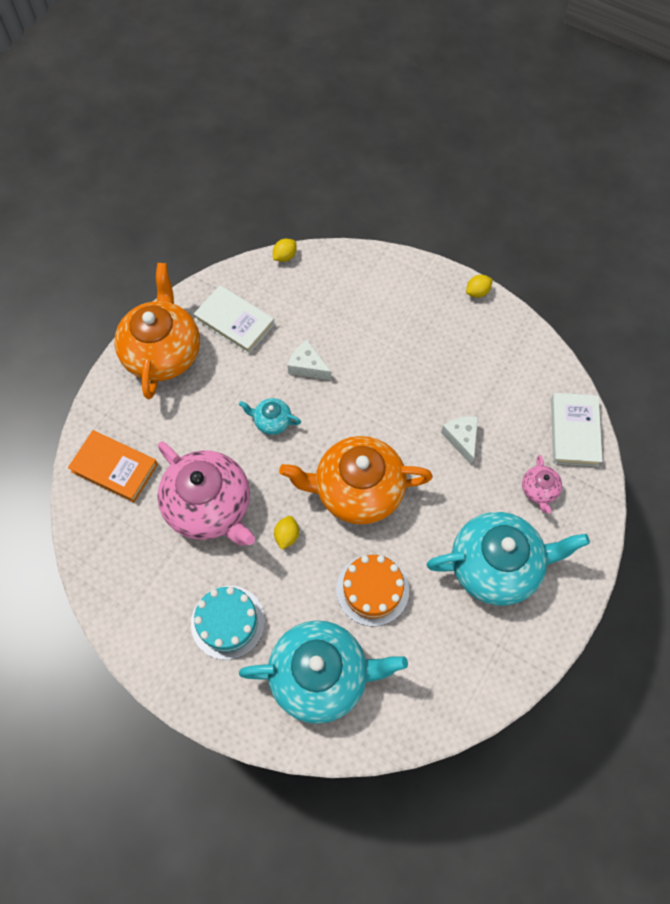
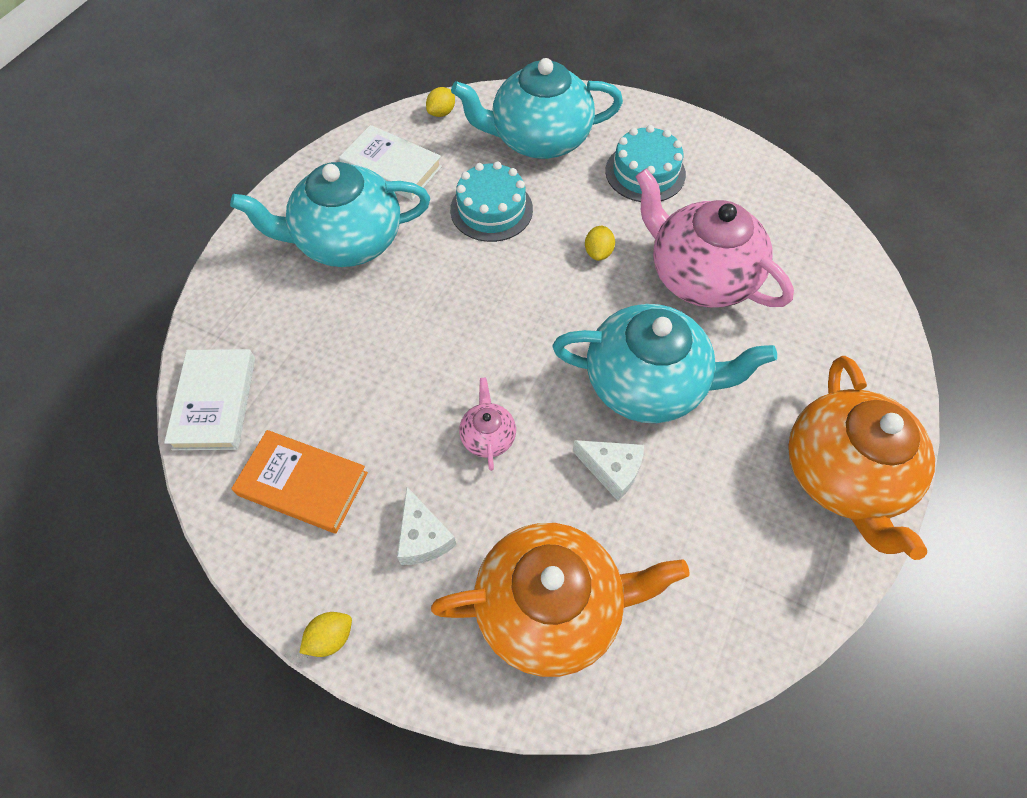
camera: 175 degrees right, 5 degrees down
orange book [68,430,158,502] -> orange book moved to [231,430,368,534]
white book [194,285,275,354] -> white book moved to [339,125,442,200]
turquoise teapot [239,398,301,435] -> turquoise teapot [552,304,777,423], size x2.26
yellow lemon [273,239,296,262] -> yellow lemon moved to [426,87,455,117]
orange teapot [279,436,433,524] -> orange teapot moved to [431,523,690,677]
orange cake [336,554,409,627] -> turquoise cake [450,161,533,242]
white cheese [441,416,478,465] -> white cheese moved to [397,487,456,565]
pink teapot [522,455,562,514] -> pink teapot moved to [459,378,516,471]

